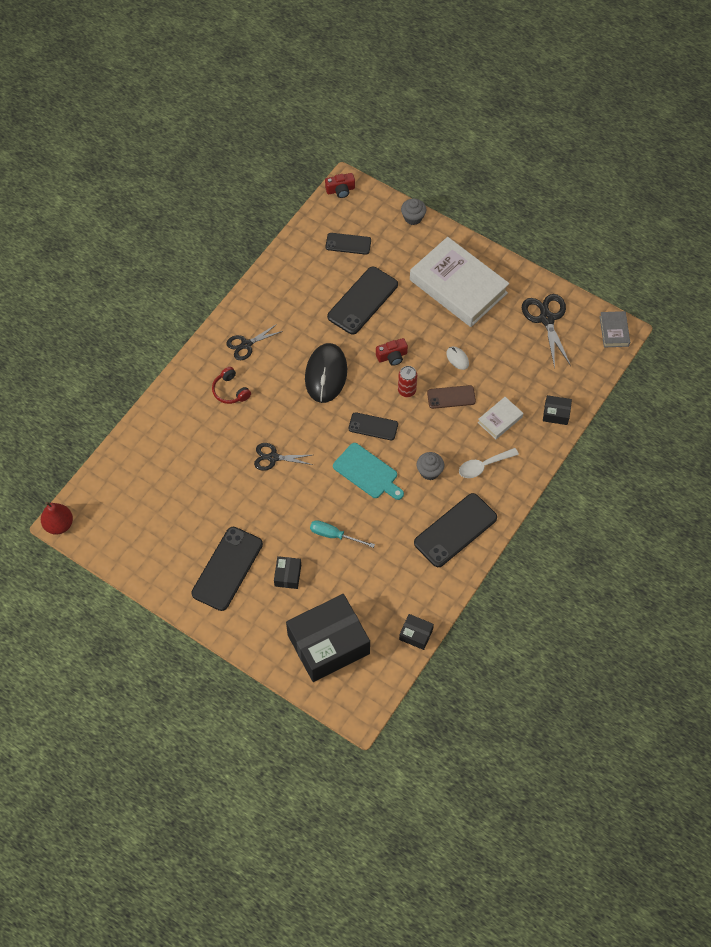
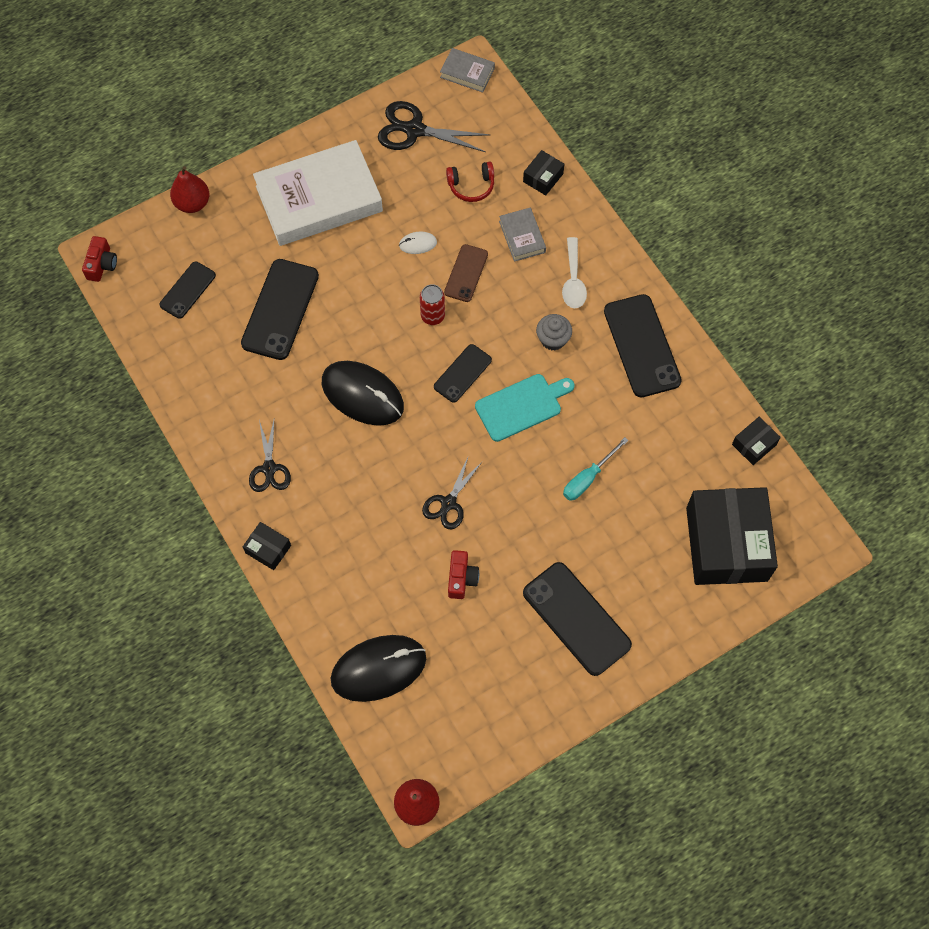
camera: 65 degrees left, 5 degrees up
red headphones [212,367,251,404] -> red headphones moved to [446,162,494,202]
black box [274,556,301,589] -> black box moved to [243,522,291,570]
black phone [327,267,398,335] -> black phone turned 45 degrees clockwise [241,259,319,360]
red camera [376,338,408,366] -> red camera moved to [448,550,479,599]
grey cupcake [401,198,426,225] -> red pear [170,166,209,213]
white book [478,397,523,439] -> grey book [499,208,546,262]
none -> black mouse [331,635,426,702]

